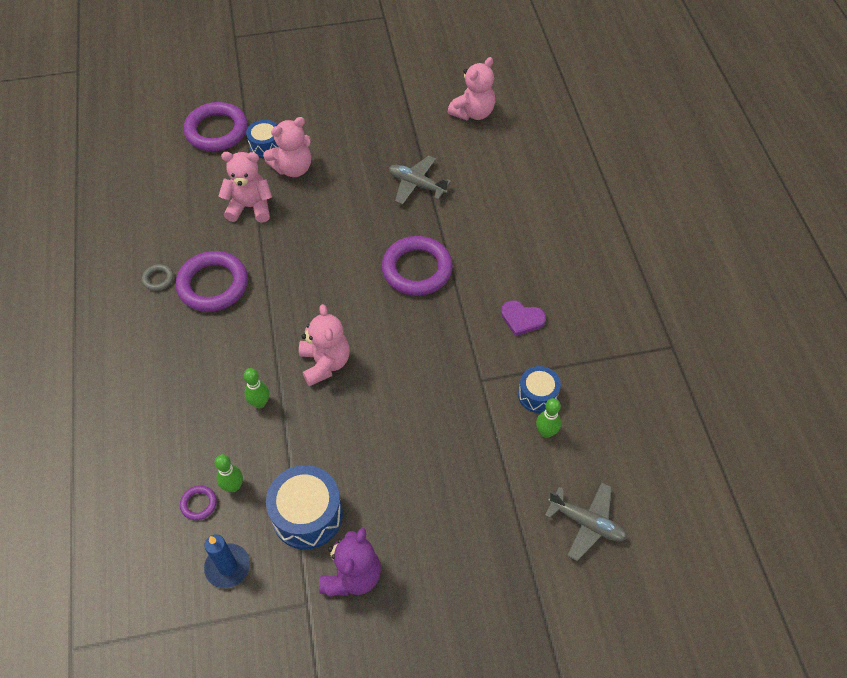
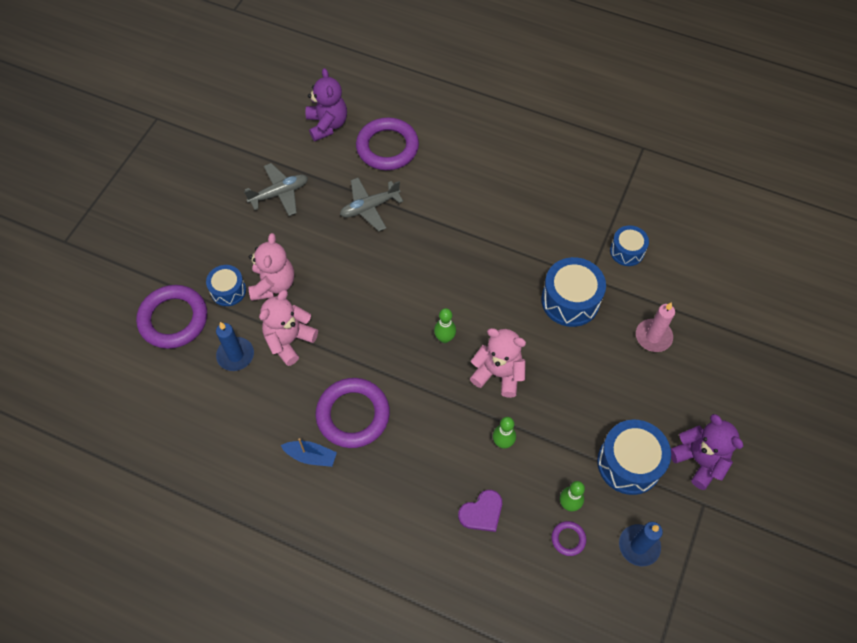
camera: 55 degrees left, 5 degrees up
grey ring [142,264,174,291] -> blue boat [280,438,337,467]
purple ring [382,236,453,296] -> purple ring moved to [356,117,419,170]
pink teddy bear [448,57,495,120] -> purple teddy bear [306,68,347,141]
purple heart [501,300,546,336] -> purple heart moved to [458,490,502,532]
green bowling pin [536,398,561,438] -> green bowling pin moved to [434,308,456,343]
grey plane [545,482,627,561] -> grey plane moved to [244,163,308,216]
none -> blue candle [216,322,254,371]
none -> blue drum [541,257,606,327]
none -> pink candle [636,302,675,352]

